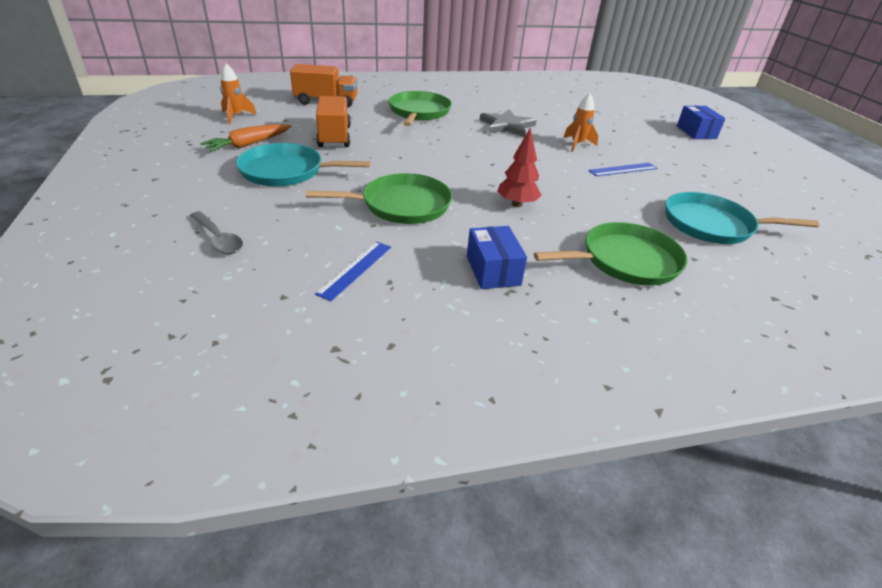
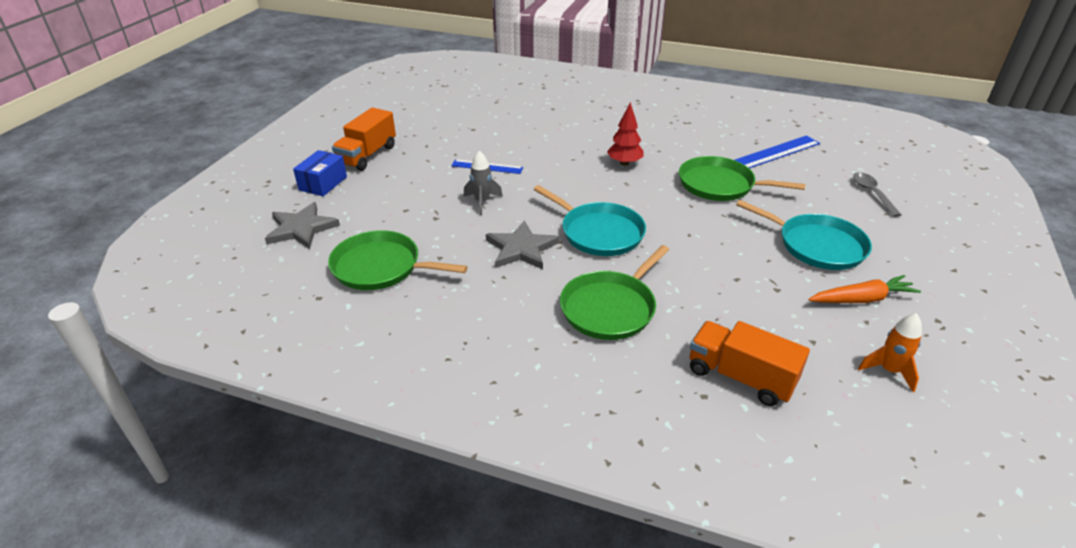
camera: 145 degrees left, 0 degrees up
blue ruler [315,242,391,301] -> blue ruler [735,136,820,168], size x1.54
orange truck [316,96,351,147] -> orange truck moved to [332,107,396,171]
blue box [467,226,527,289] -> none
green pan [534,222,688,286] -> green pan moved to [328,230,468,290]
orange rocket [564,93,598,152] -> grey rocket [464,151,503,215]
turquoise pan [665,192,819,244] -> turquoise pan moved to [534,185,646,256]
none -> grey star [265,202,340,249]

